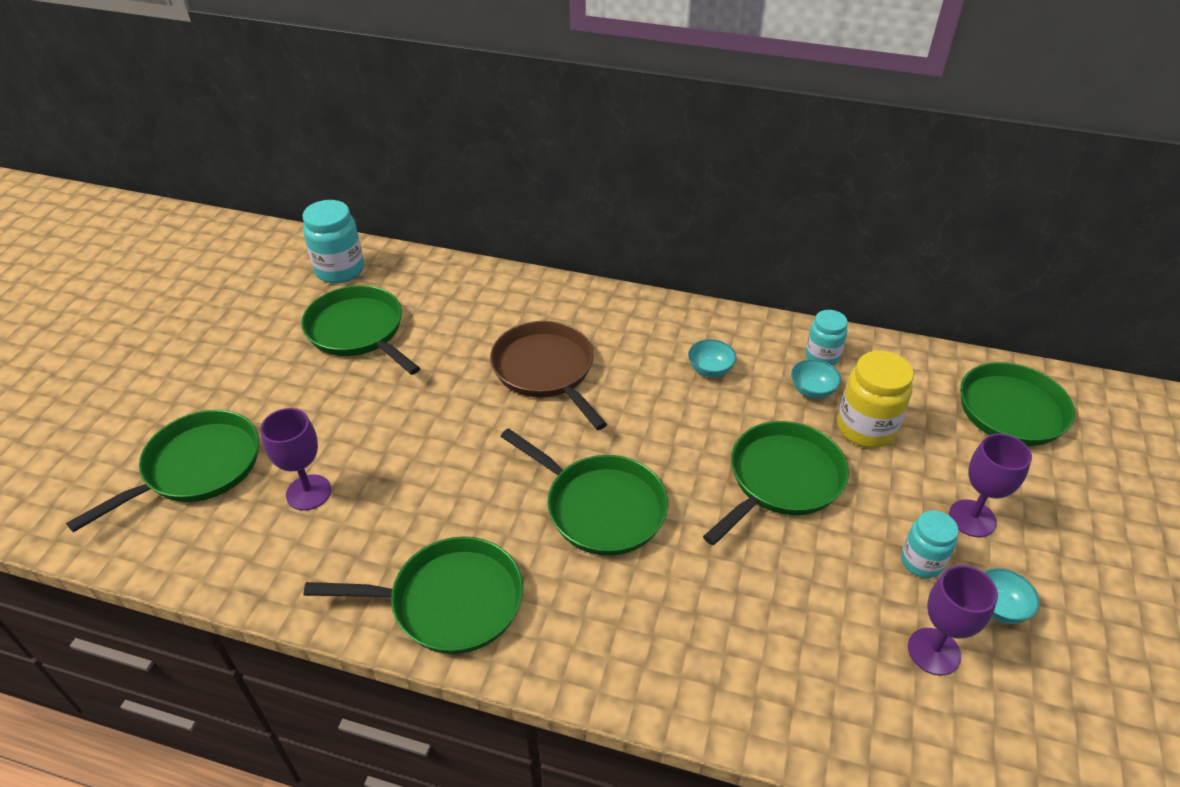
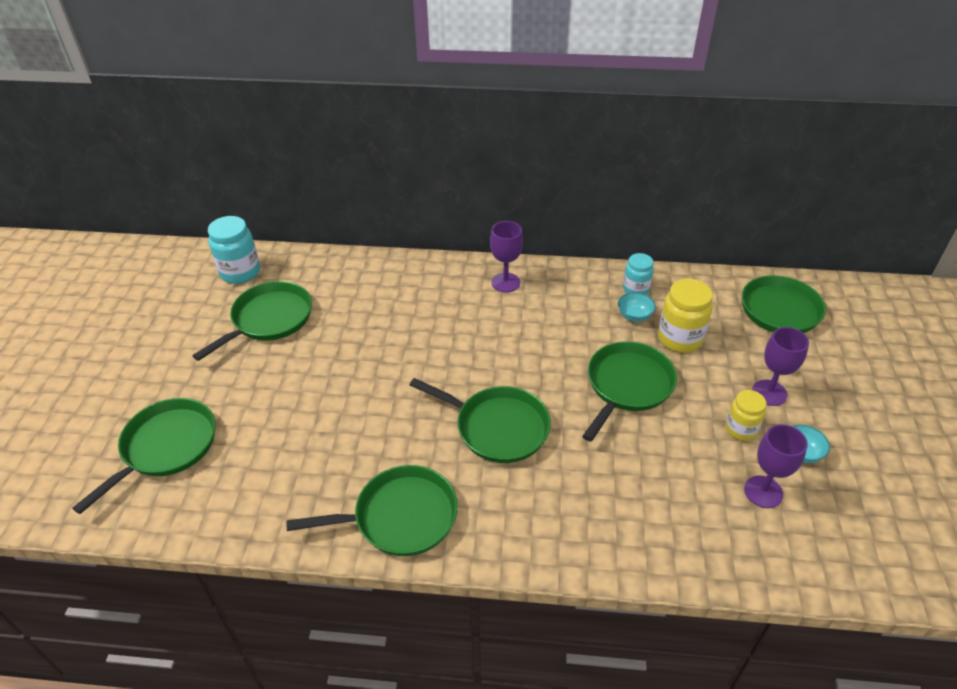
camera: 10 degrees left, 0 degrees up
purple goblet [260,408,331,510] -> purple goblet moved to [490,221,523,292]
green pan [301,285,420,375] -> green pan turned 90 degrees clockwise [192,281,312,361]
brown pan [490,321,607,430] -> none
turquoise bowl [688,339,736,377] -> none
turquoise jar [901,510,959,578] -> yellow jar [725,390,766,441]

